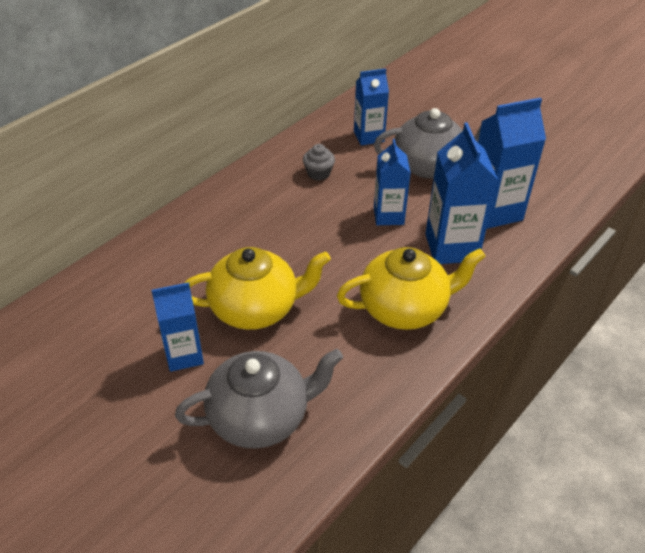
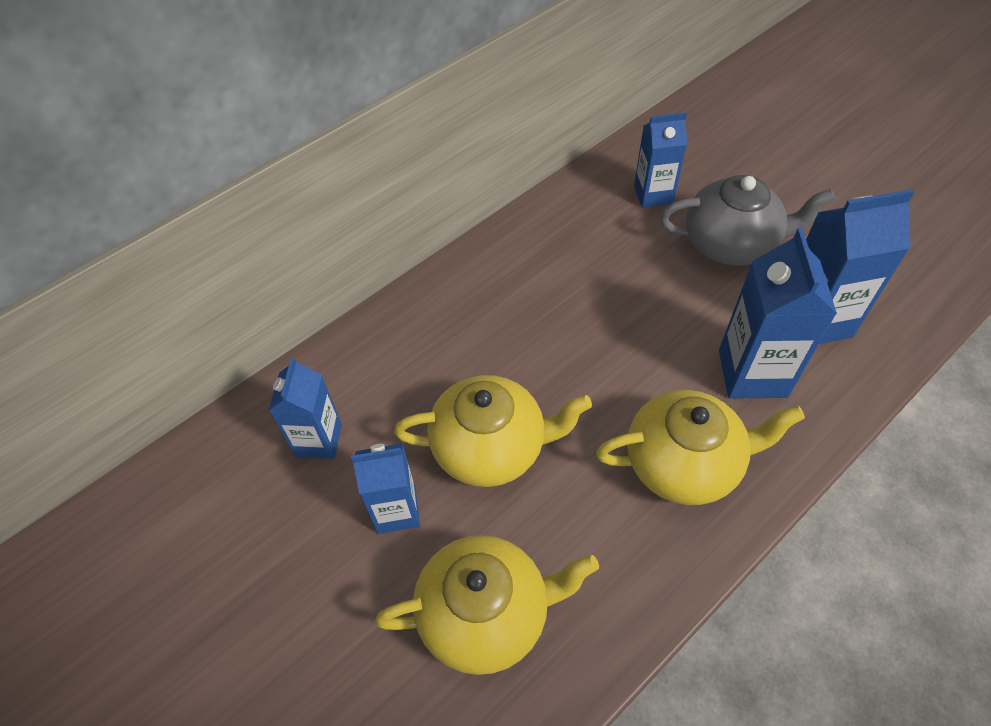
camera: 10 degrees right, 10 degrees up
grey teapot [175,349,343,449] -> yellow teapot [375,535,599,675]
grey cupcake [303,144,335,181] -> none
blue carton [374,139,411,225] -> blue carton moved to [268,357,342,459]

